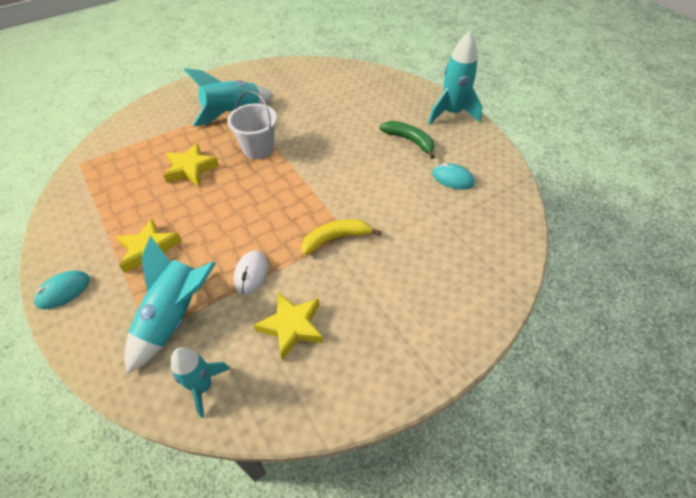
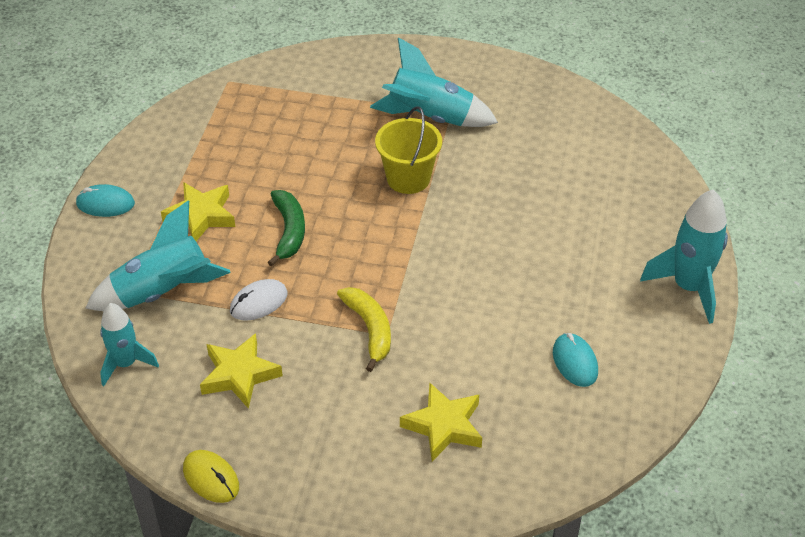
camera: 45 degrees right, 5 degrees down
yellow star [164,143,219,186] -> yellow star moved to [400,382,482,461]
white bucket [227,91,277,159] -> yellow bucket [375,106,442,194]
yellow banana [301,219,382,255] -> yellow banana turned 45 degrees clockwise [337,287,391,372]
green banana [379,121,435,159] -> green banana moved to [268,190,305,267]
none -> yellow mouse [183,450,239,503]

